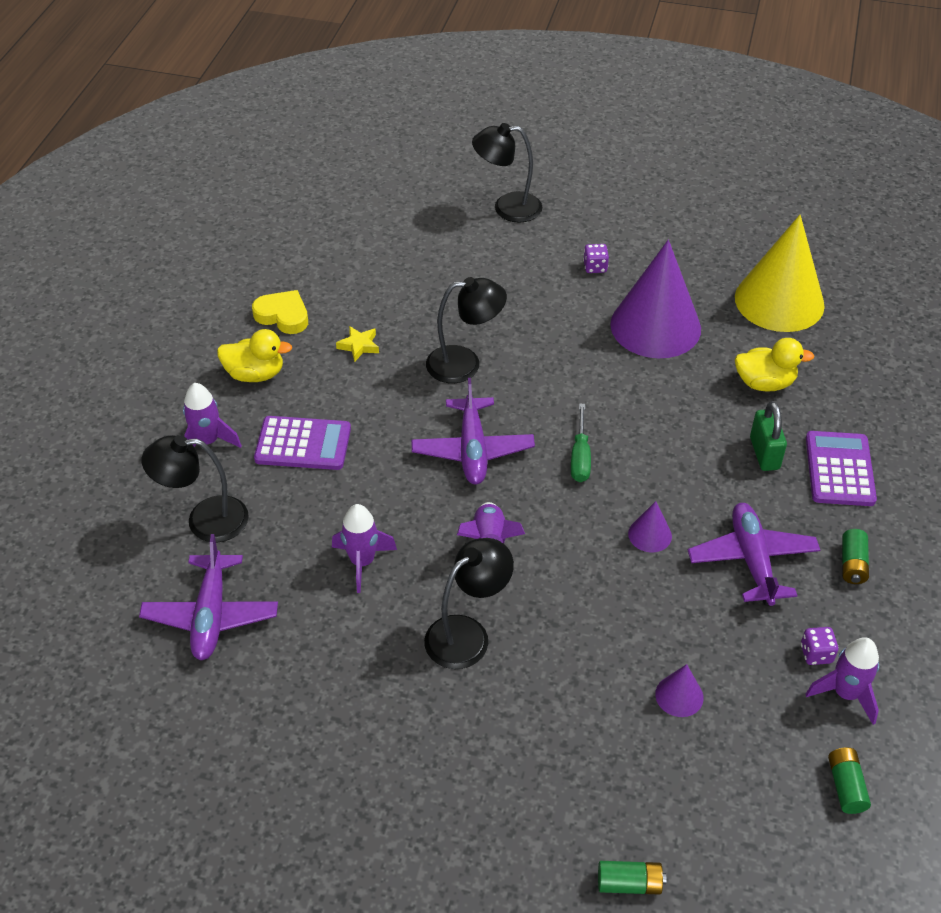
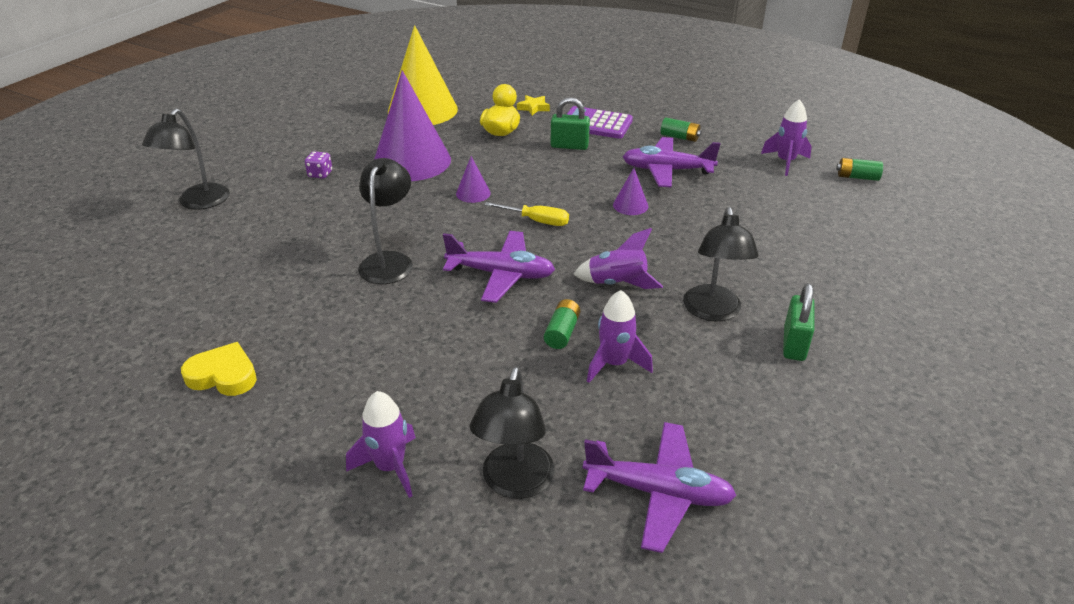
camera: 75 degrees left, 10 degrees down
yellow duck [217,329,292,382] -> none
yellow heart [252,290,308,334] -> yellow heart turned 60 degrees clockwise [181,342,257,396]
purple calculator [254,416,351,470] -> none
yellow star [336,326,379,362] -> yellow star moved to [517,95,550,116]
black lamp [424,538,514,669] -> black lamp turned 150 degrees counterclockwise [683,207,759,321]
green screwdriver [571,403,591,482] -> yellow screwdriver [484,202,569,226]
green battery [598,861,667,895] -> green battery moved to [544,299,580,349]
purple cone [655,664,704,717] -> purple cone moved to [456,156,491,203]
purple dice [801,627,839,665] -> none
none -> green padlock [783,283,814,361]

